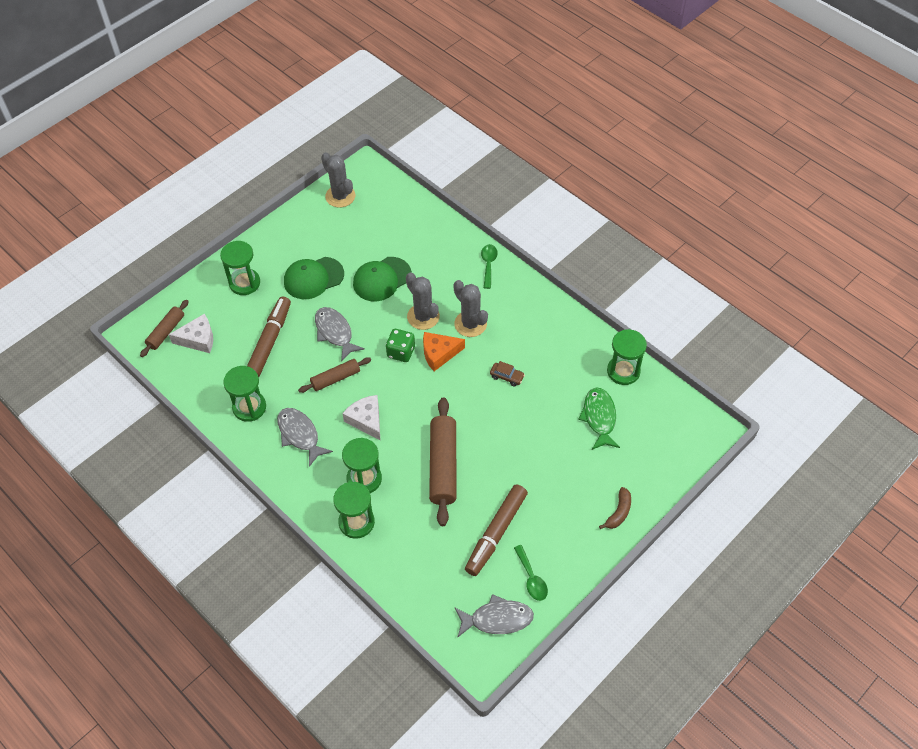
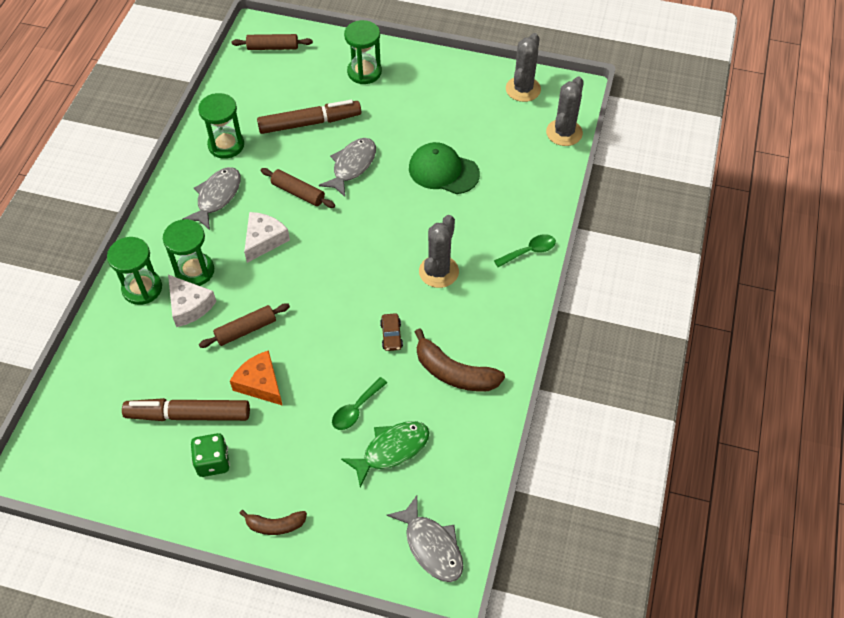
camera: 60 degrees right, 0 degrees up
white cheese [168,314,213,353] -> white cheese moved to [168,275,216,327]
green cap [284,257,344,299] -> none
green dice [386,329,415,362] -> green dice moved to [191,433,230,477]
grey cactus [406,272,440,330] -> grey cactus moved to [546,77,584,146]
orange cheese [423,332,465,371] -> orange cheese moved to [230,350,283,406]
brown rolling pin [429,397,456,526] -> brown rolling pin [199,303,290,348], size x0.58
grey fish [454,594,534,637] -> grey fish moved to [386,495,463,582]
green spoon [514,545,548,601] -> green spoon moved to [332,377,387,430]
green hourglass [607,329,647,385] -> none
none -> brown banana [415,329,505,392]

